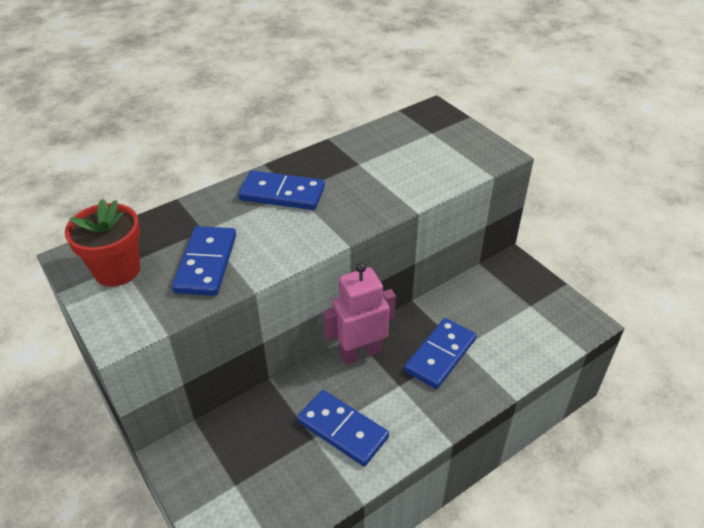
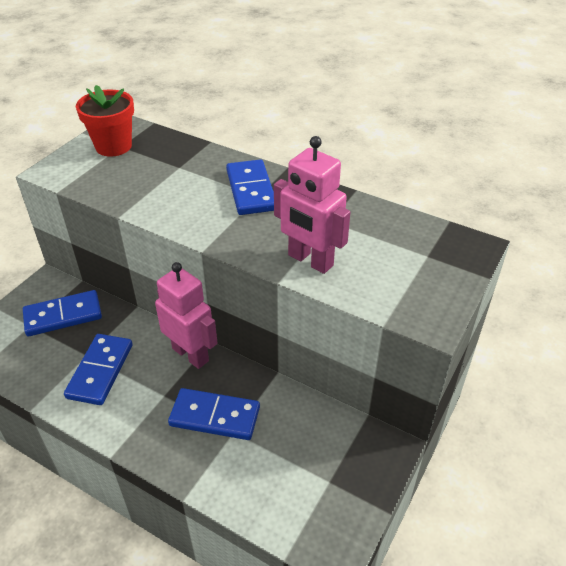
camera: 65 degrees right, 0 degrees up
blue domino [172,226,236,296] -> blue domino moved to [23,290,102,336]
none -> pink robot [274,136,350,274]

